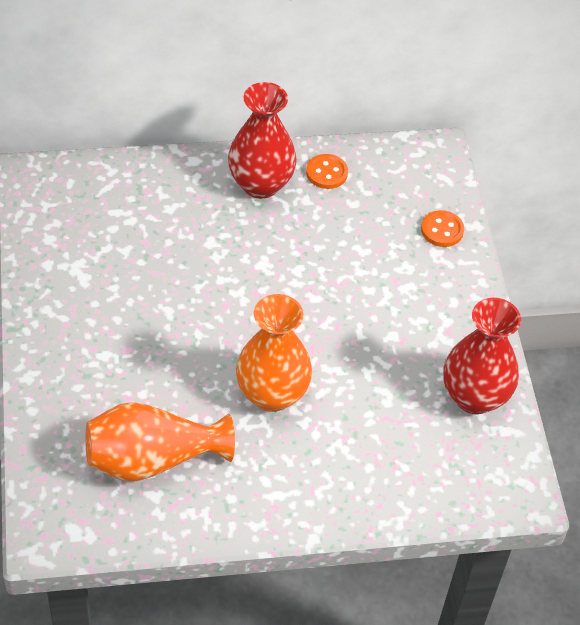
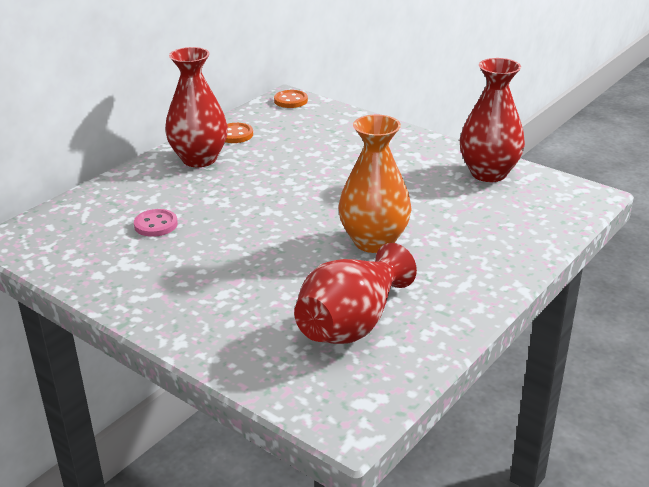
camera: 40 degrees left, 20 degrees down
orange vase [85,402,235,482] -> red vase [294,243,417,344]
orange button [421,210,464,247] -> orange button moved to [274,90,308,108]
none -> pink button [134,209,178,237]

